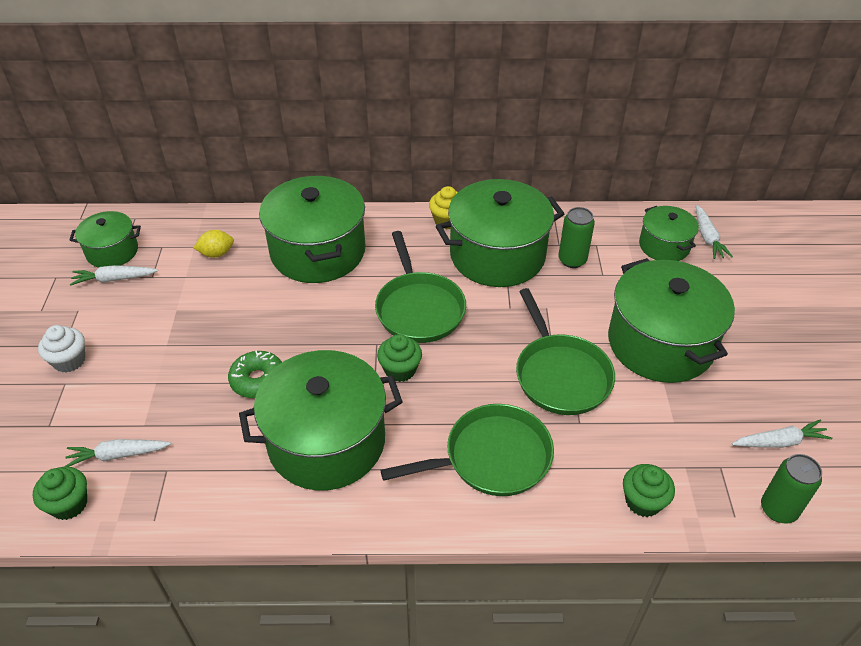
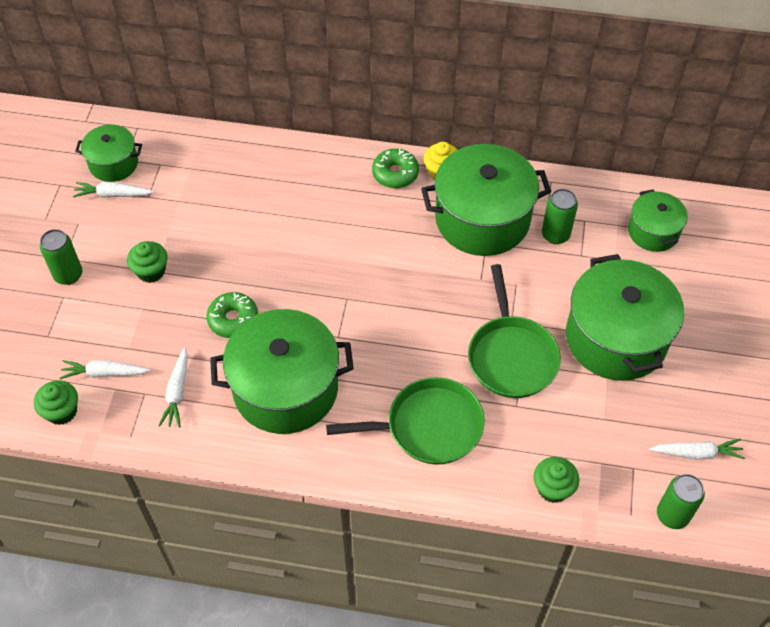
camera: 10 degrees right, 10 degrees up
white cupcake [38,325,85,372] -> green can [40,229,82,285]
yellow lemon [193,230,234,258] -> none
green pot [259,175,365,283] -> none
green pan [375,231,466,343] -> none
green cupcake [377,334,422,382] -> green cupcake moved to [127,241,168,283]
white carrot [696,205,733,259] -> white carrot moved to [158,347,188,428]
none -> green donut [372,149,419,188]

